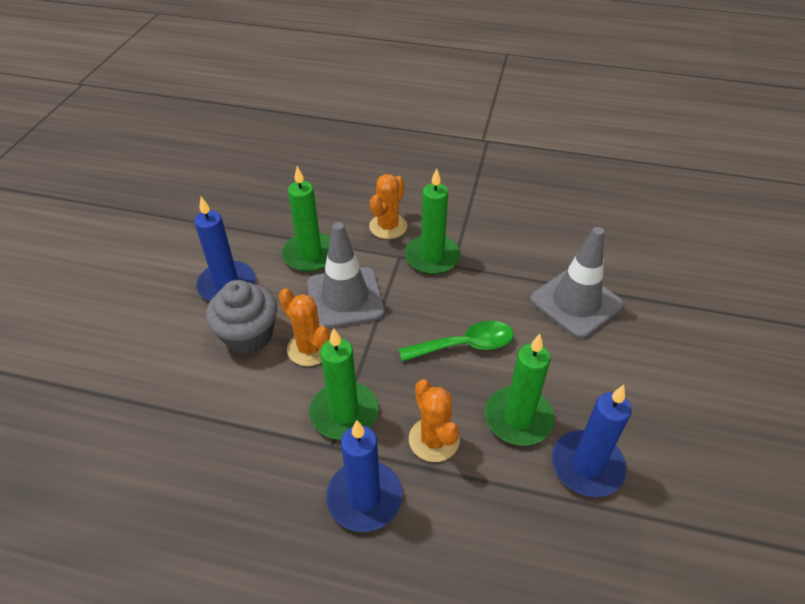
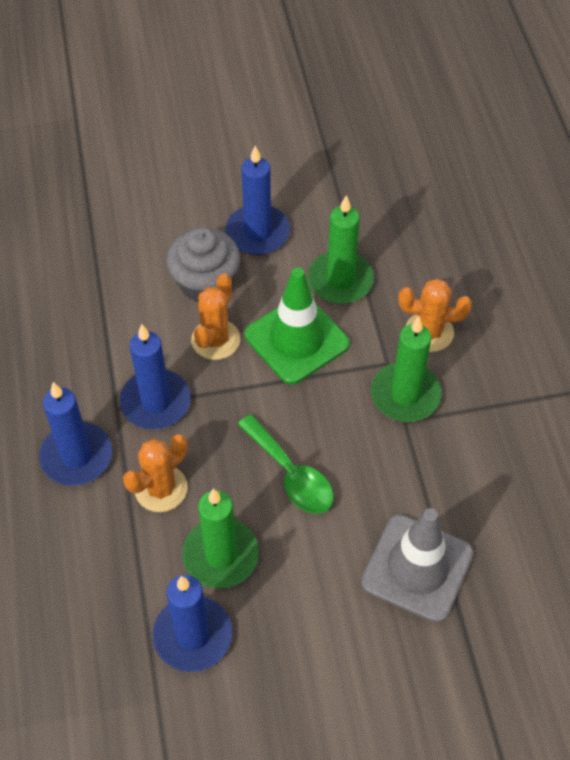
camera: 65 degrees right, 10 degrees up
grey traffic cone [307,222,385,328] -> green traffic cone [245,268,350,384]
green candle [309,328,378,440] -> blue candle [120,324,191,430]

